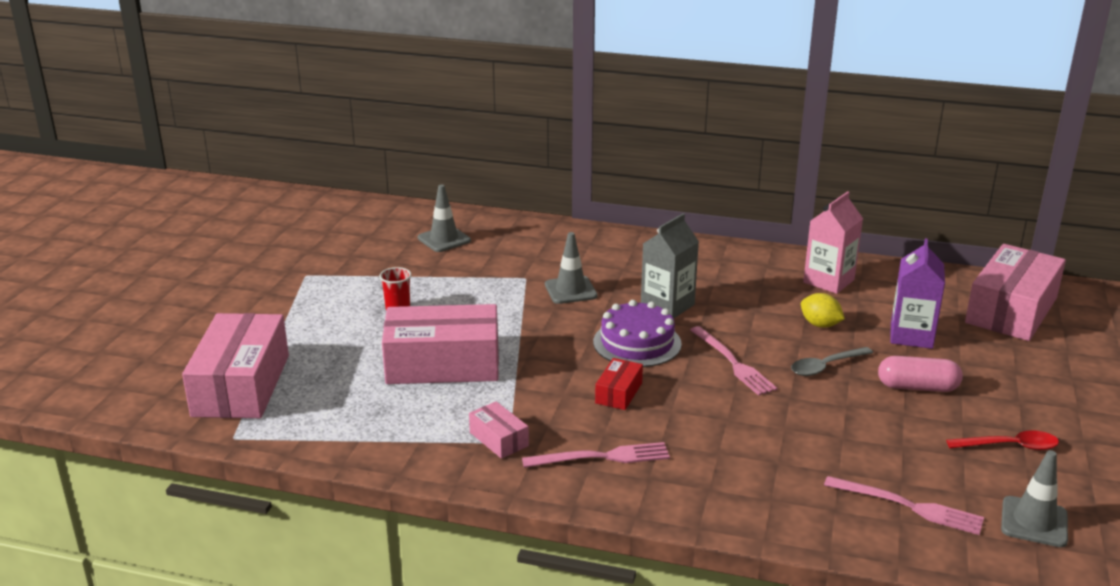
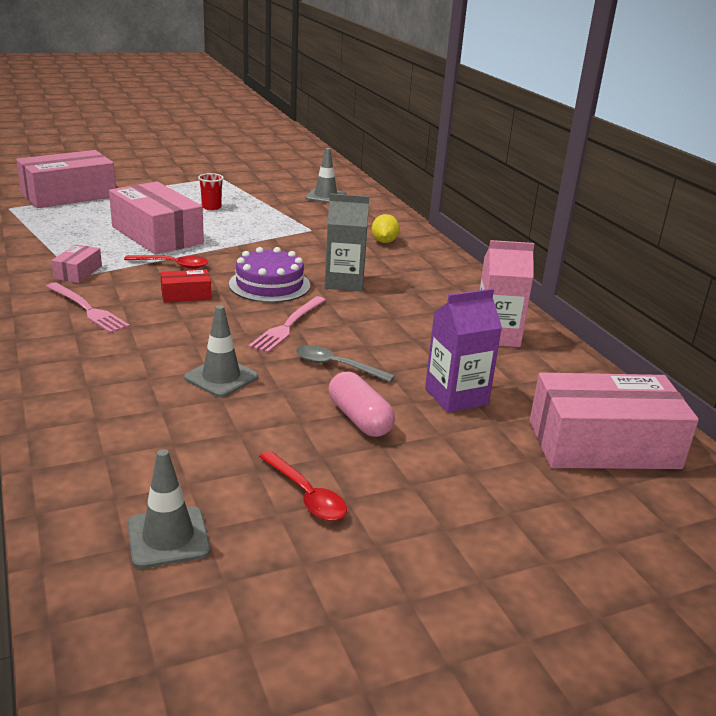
camera: 50 degrees right, 0 degrees up
grey traffic cone [545,232,597,304] -> grey traffic cone moved to [184,305,258,397]
yellow lemon [801,293,845,328] -> yellow lemon moved to [372,214,400,243]
pink fork [824,476,984,535] -> none
none -> red spoon [124,255,208,269]

